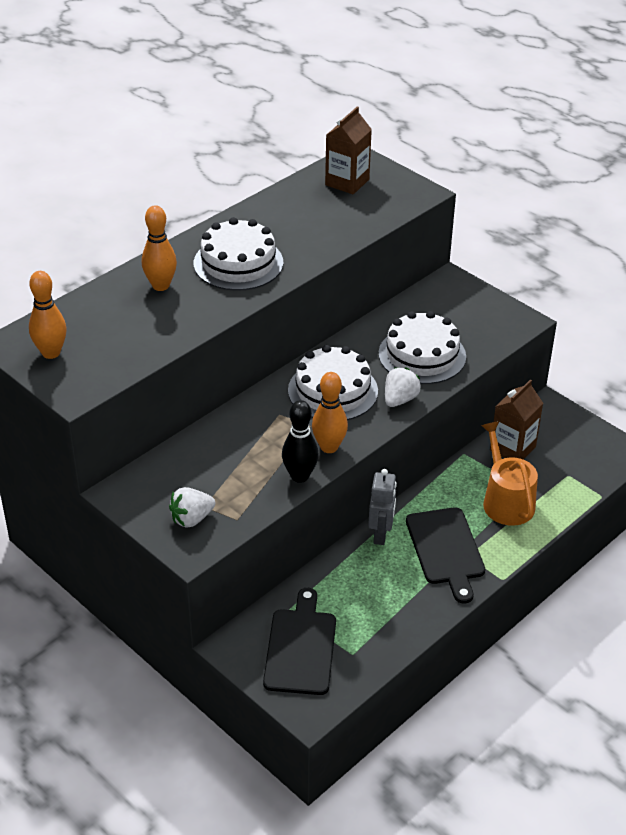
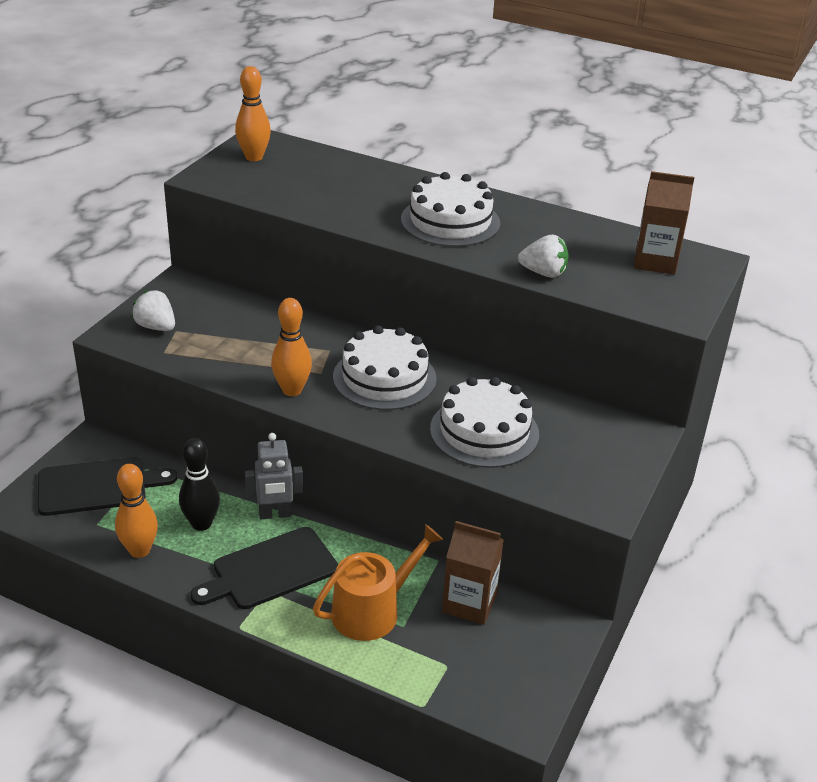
camera: 70 degrees right, 5 degrees down
orange bowling pin [142,205,177,291] -> orange bowling pin moved to [115,464,158,558]
black bowling pin [282,400,319,483] -> black bowling pin moved to [179,438,220,531]
white strawberry [385,367,421,407] -> white strawberry moved to [518,235,569,278]

